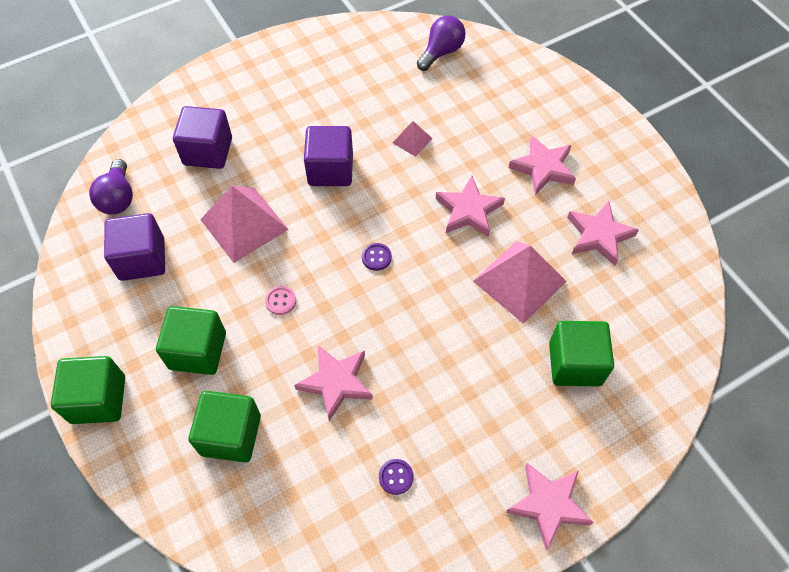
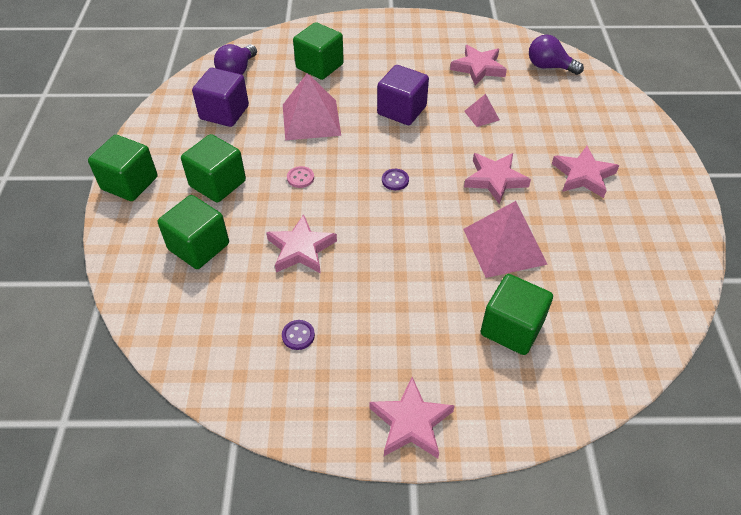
camera: 30 degrees right, 10 degrees down
purple cube [173,106,232,169] -> green cube [293,22,344,80]
purple light bulb [417,15,465,71] -> purple light bulb turned 135 degrees counterclockwise [529,35,584,75]
pink star [567,201,639,266] -> pink star moved to [450,45,507,85]

